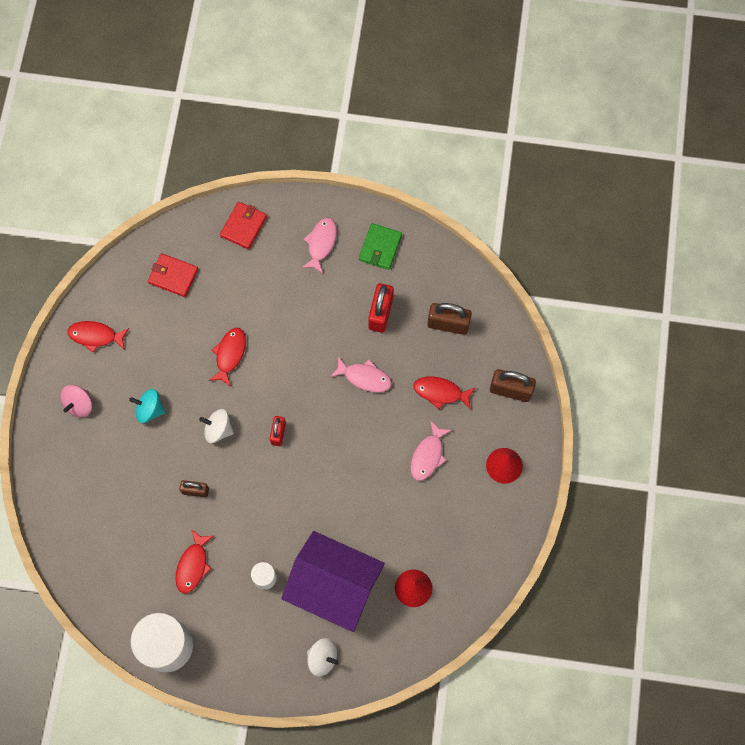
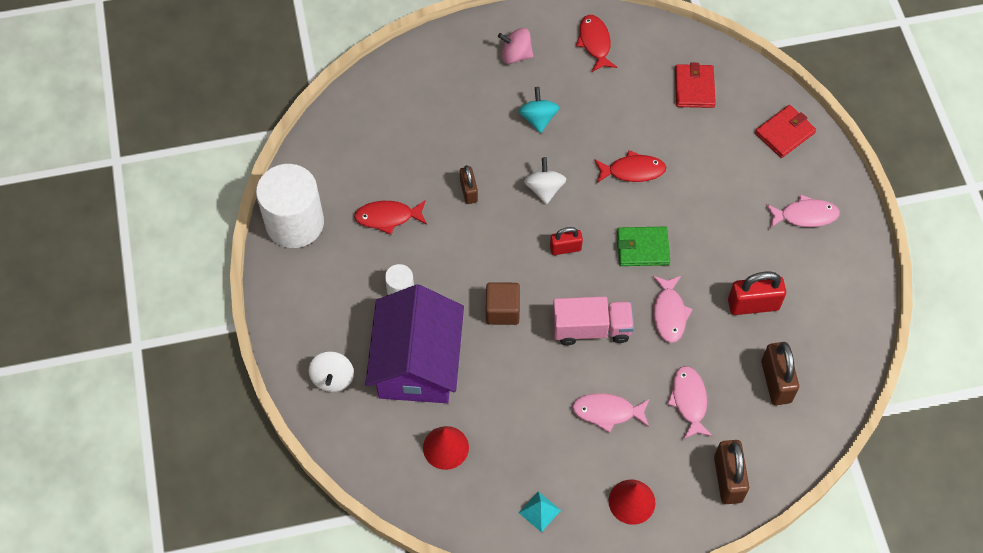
camera: 70 degrees right, 10 degrees down
red wallet [220,202,267,249] -> red wallet turned 45 degrees counterclockwise [755,105,816,158]
green wallet [359,223,402,270] -> green wallet moved to [617,226,670,266]
red fish [413,376,476,410] -> pink fish [667,366,712,439]
none -> brown cube [486,282,520,325]
none -> turquoise pyramid [519,492,561,532]
none -> pink truck [552,296,634,345]

